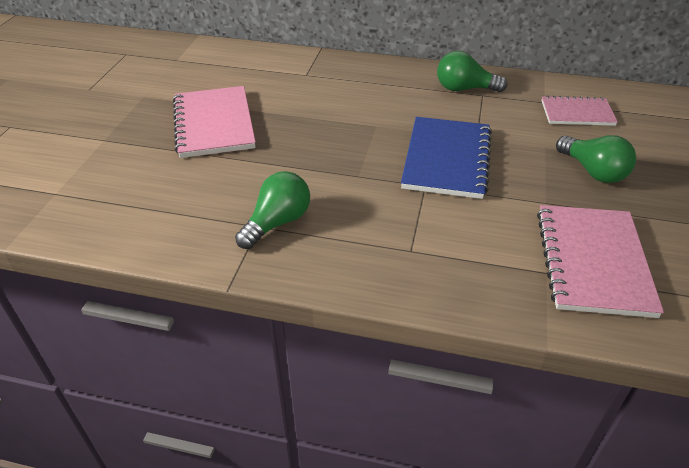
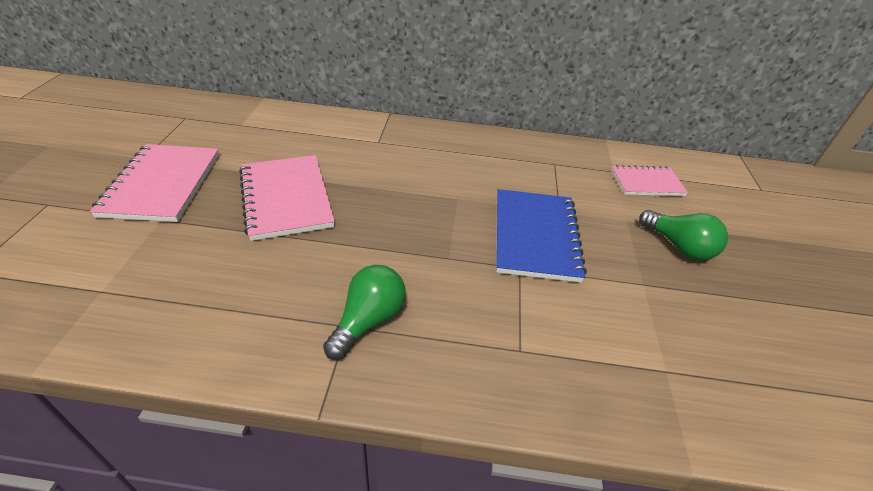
camera: 10 degrees left, 0 degrees up
green light bulb [437,51,507,92] -> none
pink notebook [537,205,664,318] -> pink notebook moved to [90,144,219,222]

